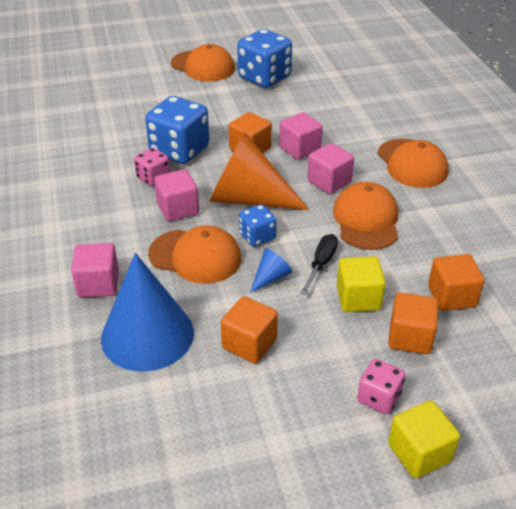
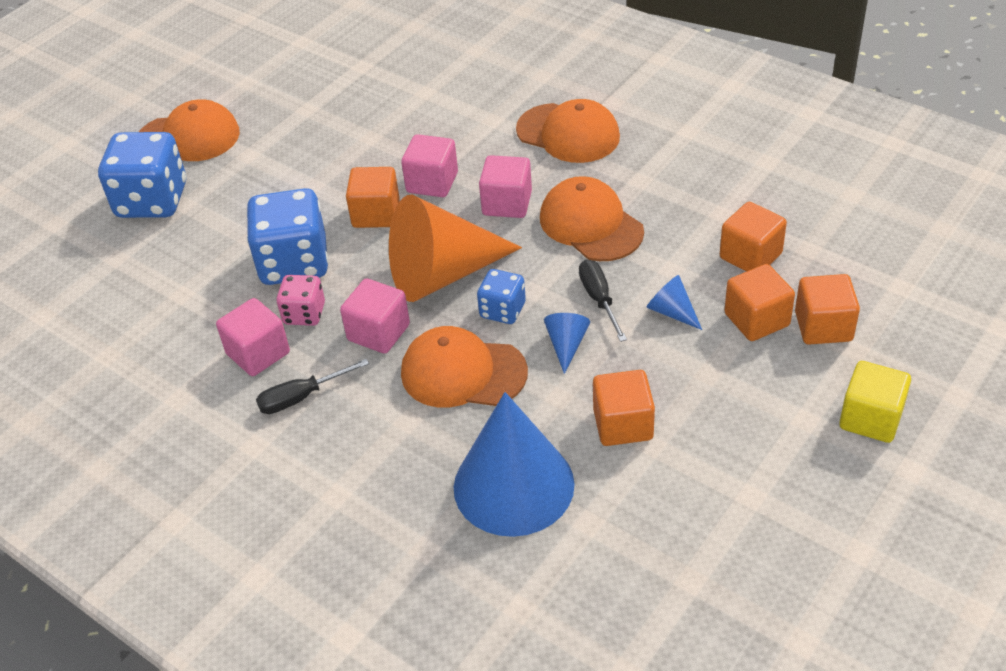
camera: 35 degrees left, 5 degrees up
pink cube [71,243,119,297] -> pink cube moved to [216,298,290,376]
orange cap [148,225,242,284] -> orange cap turned 150 degrees counterclockwise [401,326,528,408]
blue dice [237,29,292,88] -> blue dice moved to [98,132,186,218]
yellow cube [337,256,386,312] -> blue cone [646,275,702,330]
pink dice [357,359,405,414] -> none
none -> black screwdriver [256,359,369,414]
none -> orange cube [795,274,860,345]

